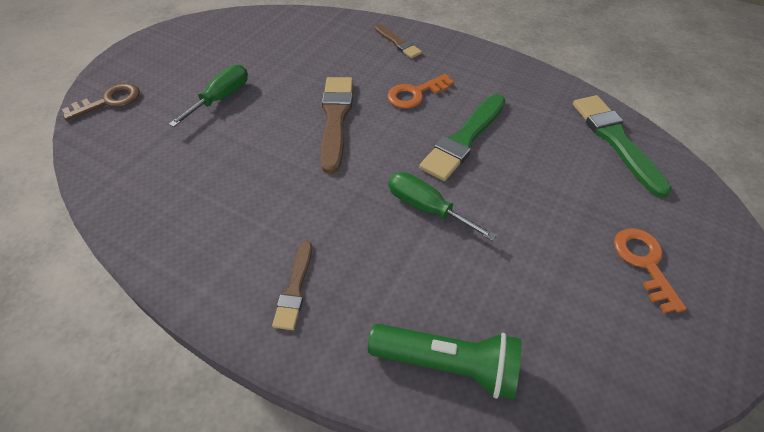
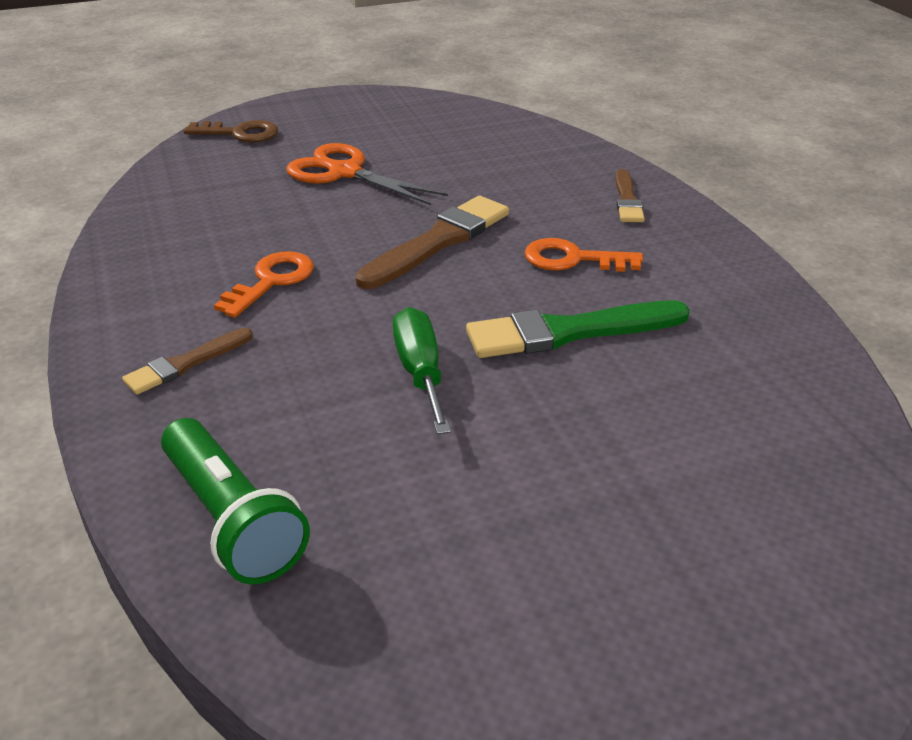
camera: 40 degrees right, 15 degrees down
green screwdriver [169,65,248,127] -> orange scissors [286,143,448,205]
green brush [573,95,672,198] -> none
orange key [614,228,687,313] -> orange key moved to [214,251,314,318]

